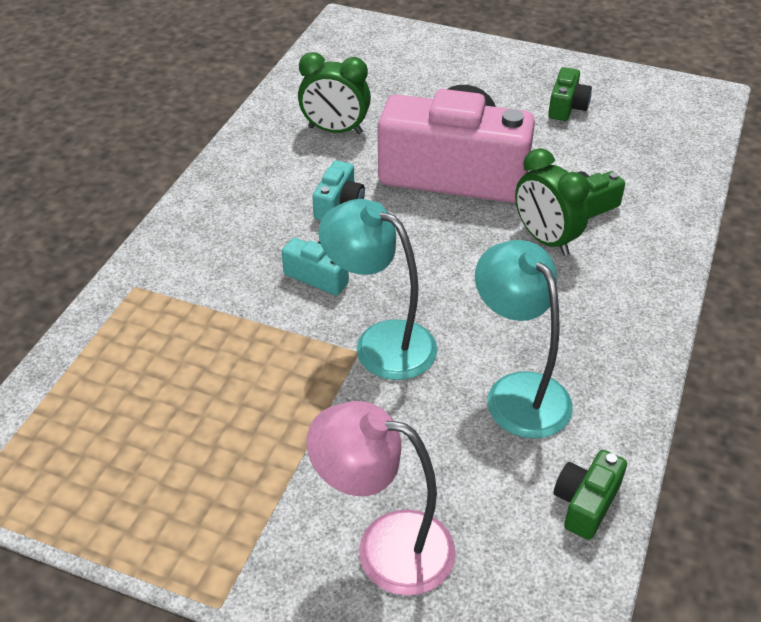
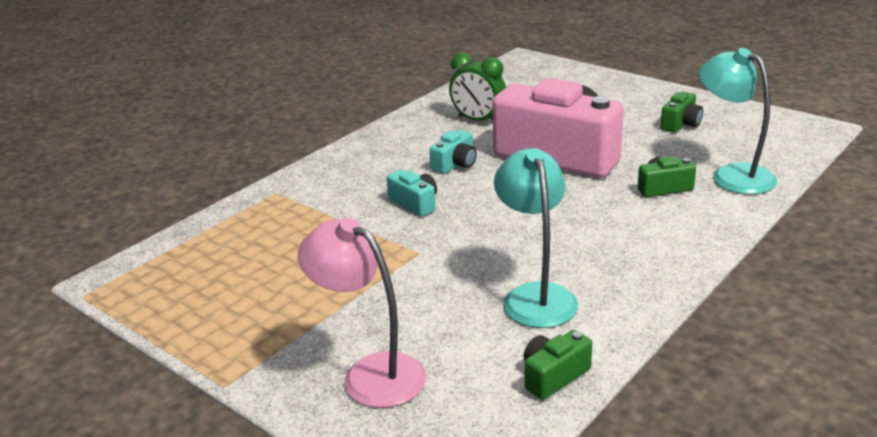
camera: 20 degrees right, 15 degrees down
turquoise lamp [318,199,437,380] -> turquoise lamp moved to [699,48,777,194]
green clock [515,148,589,255] -> none

